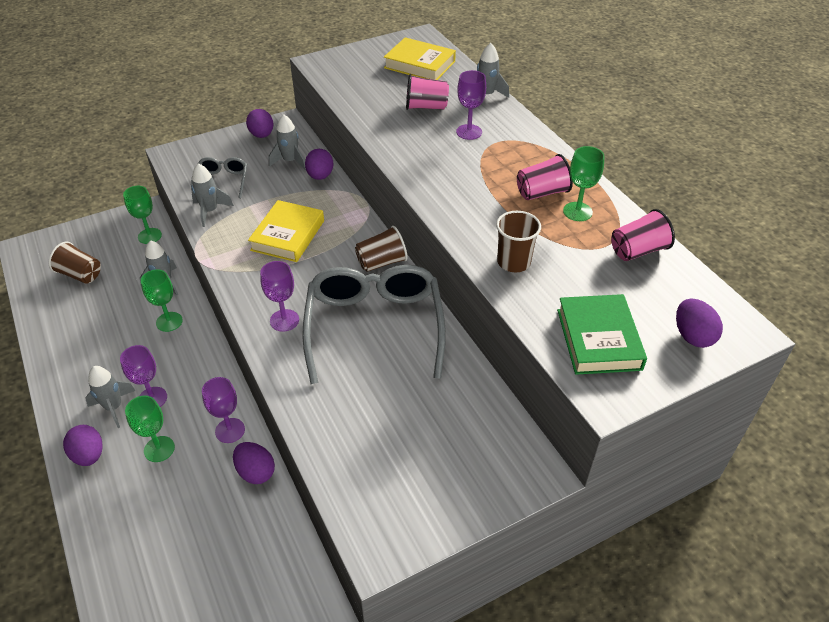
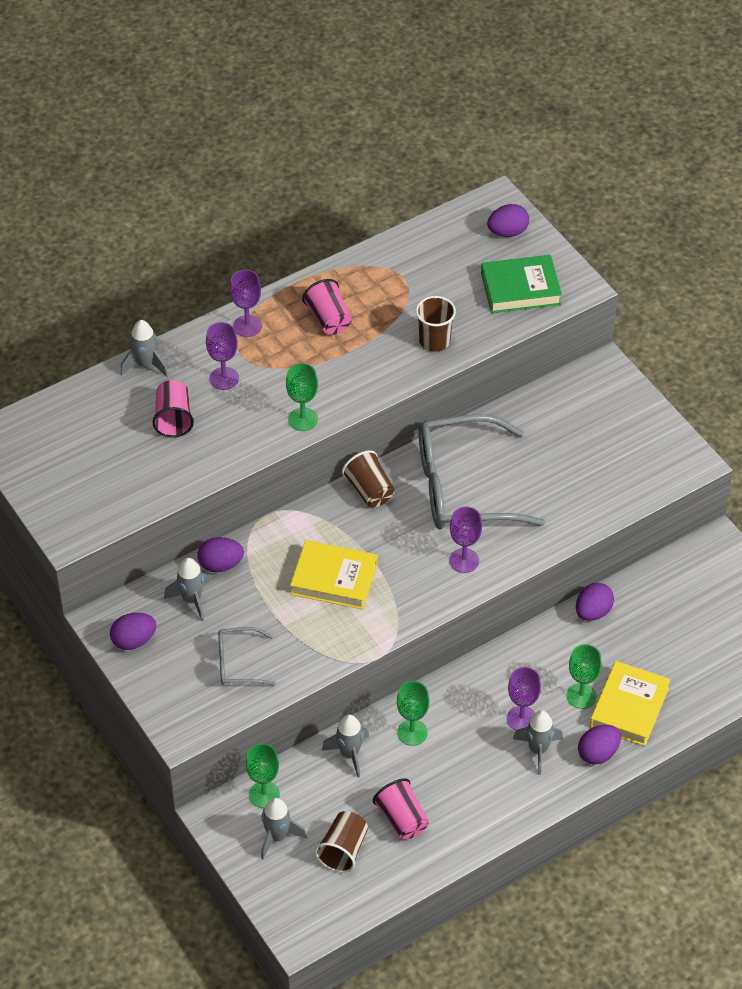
camera: 95 degrees left, 5 degrees up
grey rocket [191,163,234,227] -> grey rocket moved to [261,798,307,859]
purple goblet [202,377,245,443] -> purple goblet moved to [230,270,262,337]
yellow book [384,37,456,80] -> yellow book moved to [590,661,671,746]
green goblet [563,146,605,221] -> green goblet moved to [286,363,318,431]
pink cup [611,209,675,261] -> pink cup moved to [373,778,429,839]

